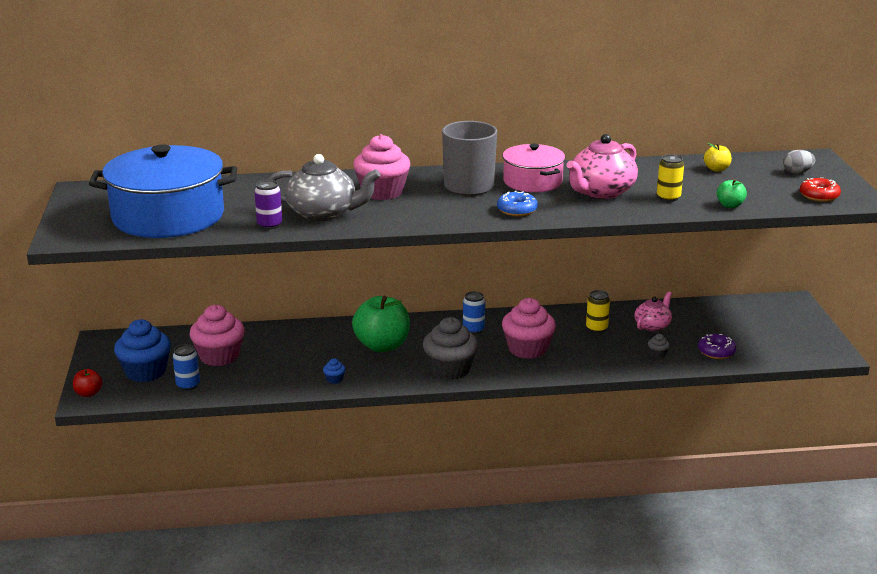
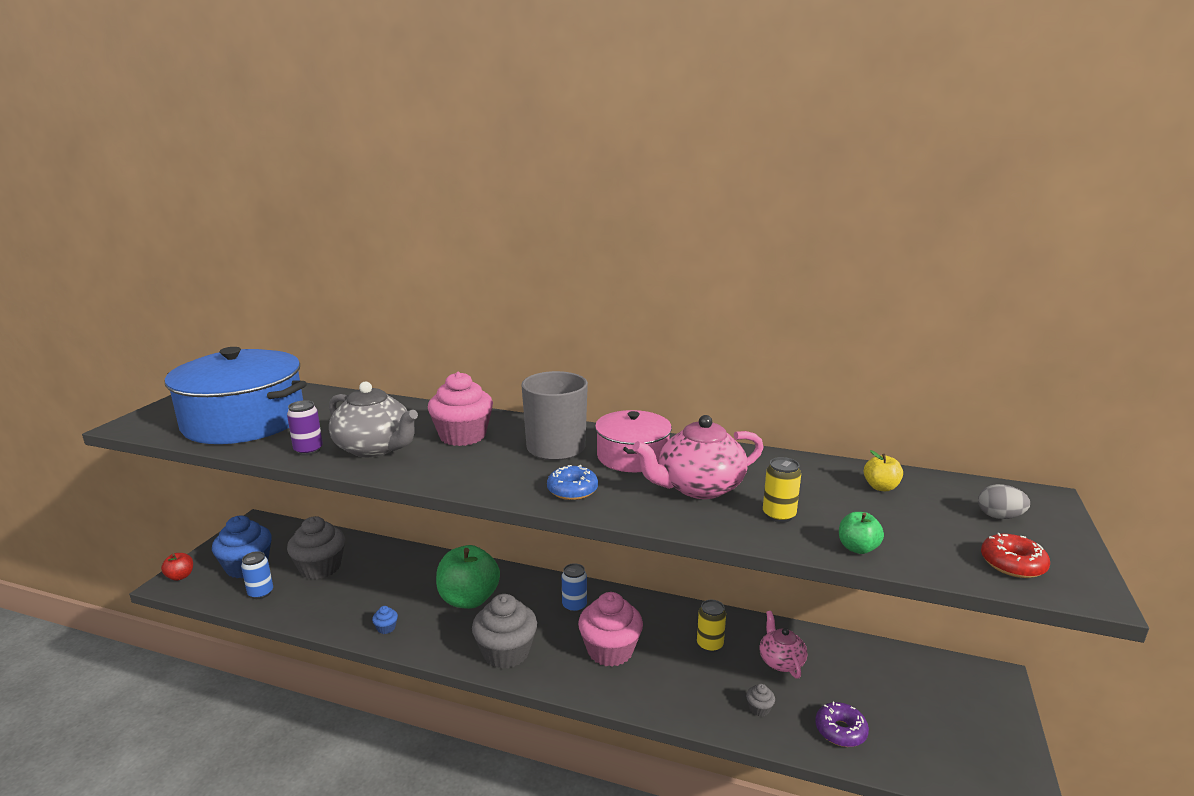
camera: 25 degrees right, 5 degrees down
pink cupcake [189,305,245,366] -> grey cupcake [287,516,345,579]
pink teapot [635,291,672,331] -> pink teapot turned 75 degrees counterclockwise [759,611,807,678]

